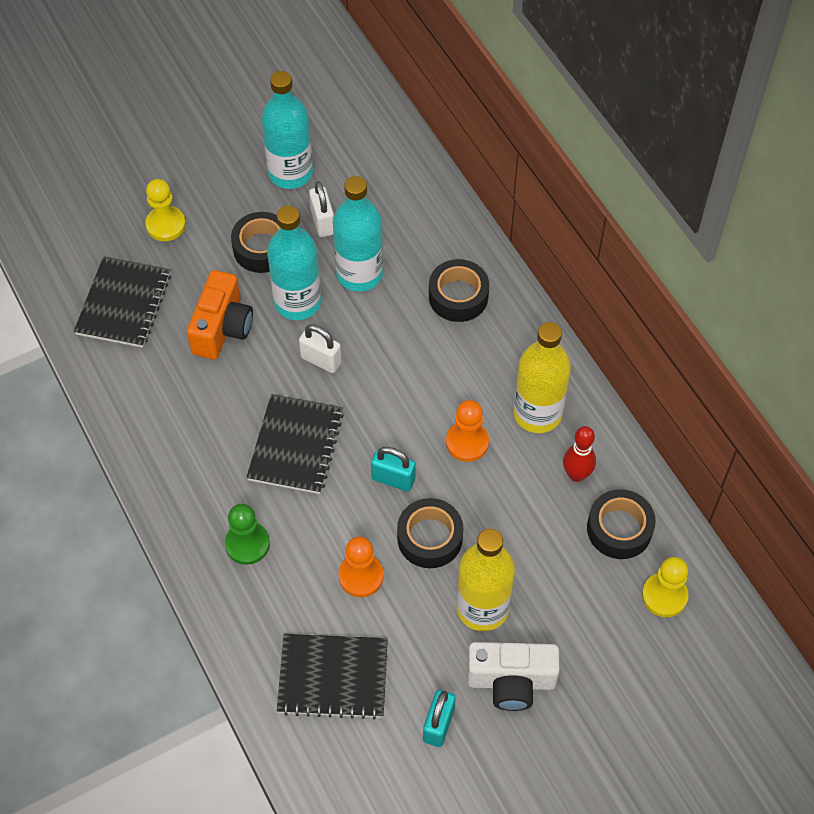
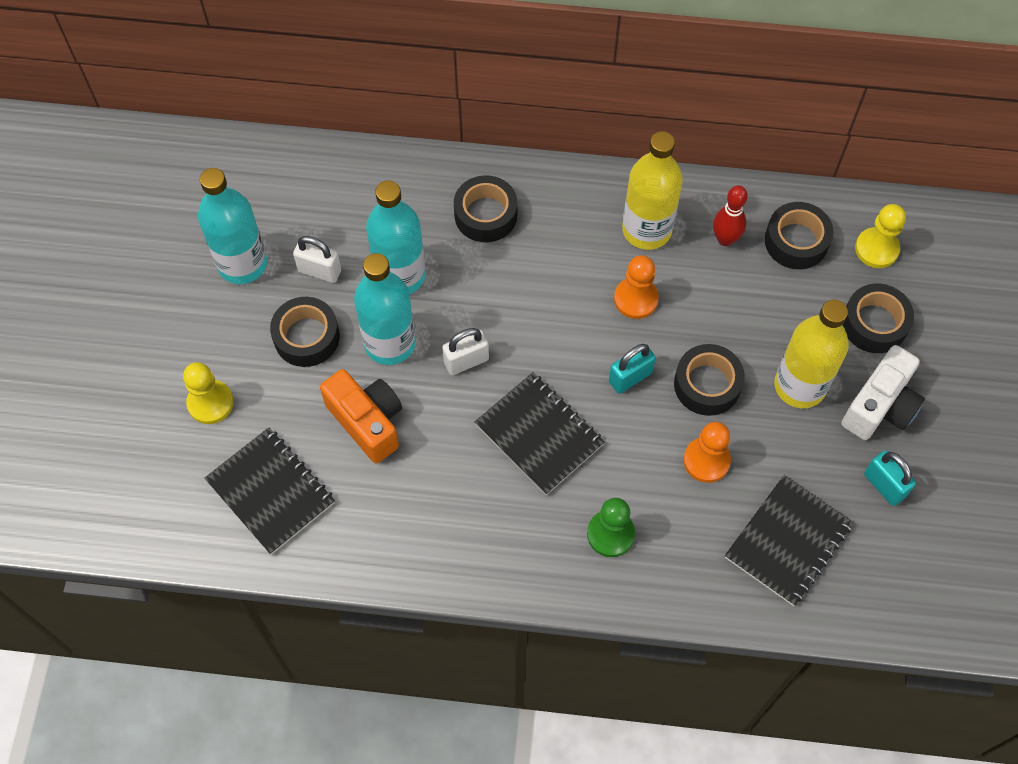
camera: 55 degrees left, 5 degrees up
none -> black tape [843,284,914,353]

